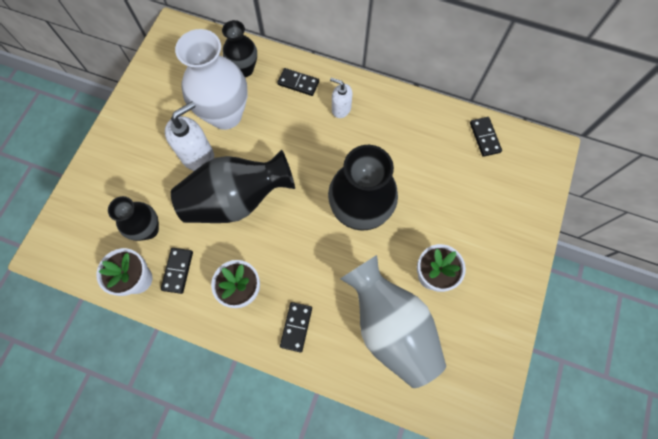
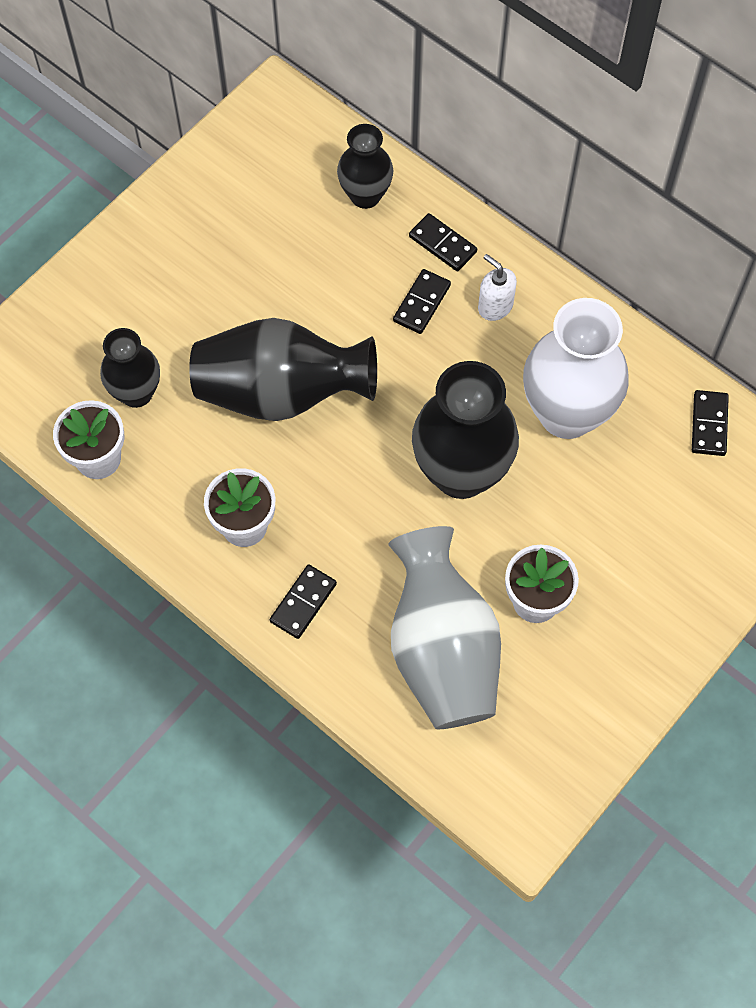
camera: 20 degrees right, 5 degrees down
black domino [161,248,193,294] -> black domino moved to [393,269,451,334]
white soap dispenser [165,102,214,171] -> none
white vase [175,29,248,130] -> white vase moved to [523,298,629,439]

